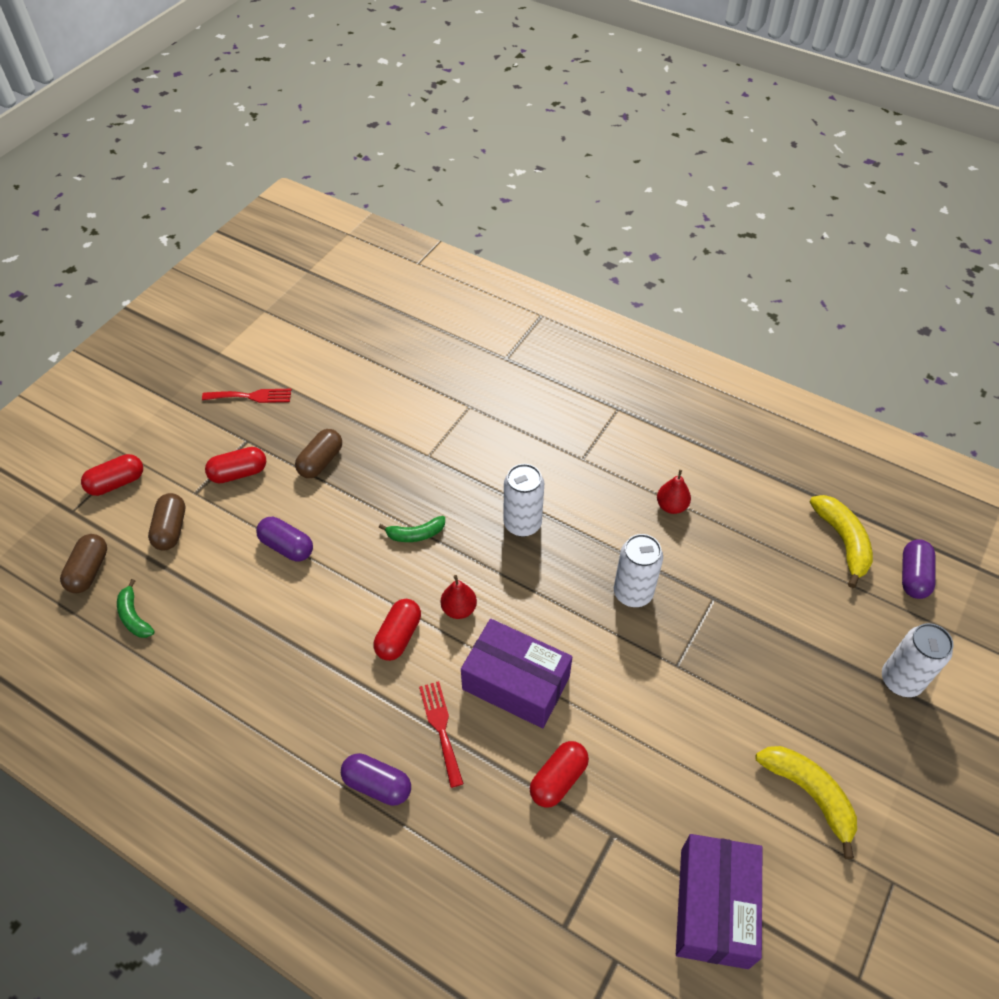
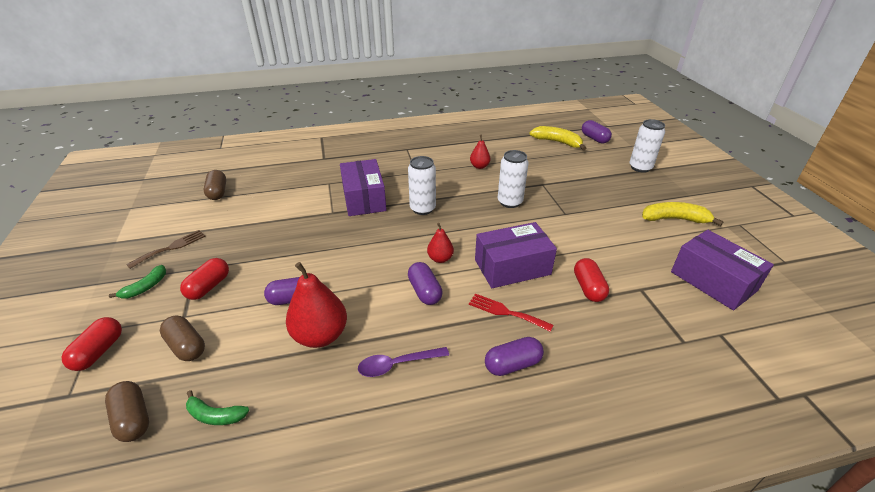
camera: 45 degrees left, 15 degrees down
red fork [202,389,292,403] -> brown fork [126,230,206,269]
brown capsule [295,429,342,478] -> brown capsule moved to [204,170,226,200]
red capsule [374,599,421,661] -> purple capsule [408,262,443,305]
green banana [379,516,445,542] -> green banana moved to [109,265,166,299]
none -> red pear [286,262,347,348]
none -> purple box [340,159,387,216]
none -> purple spoon [358,347,449,377]

